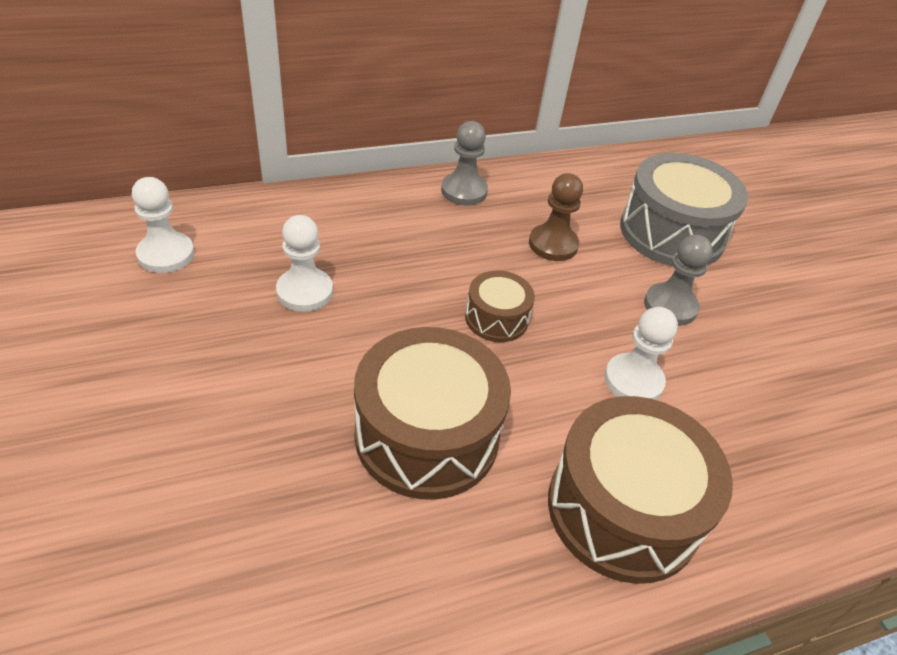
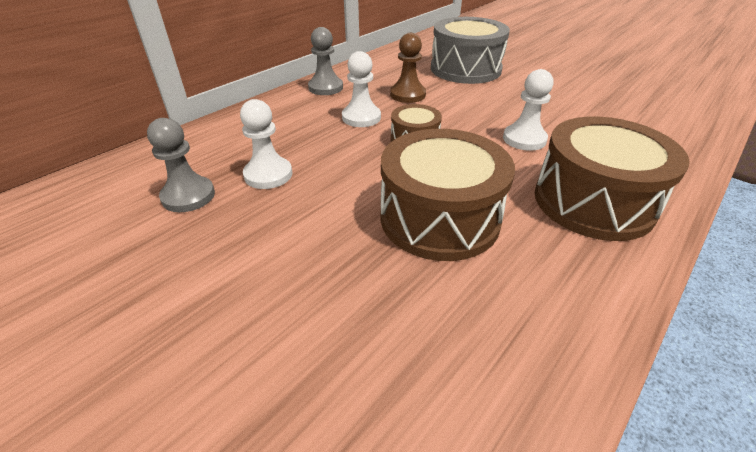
camera: 25 degrees left, 5 degrees down
white pawn [132,177,194,273] -> white pawn moved to [342,51,381,127]
grey pawn [644,234,713,326] -> grey pawn moved to [147,118,215,212]

